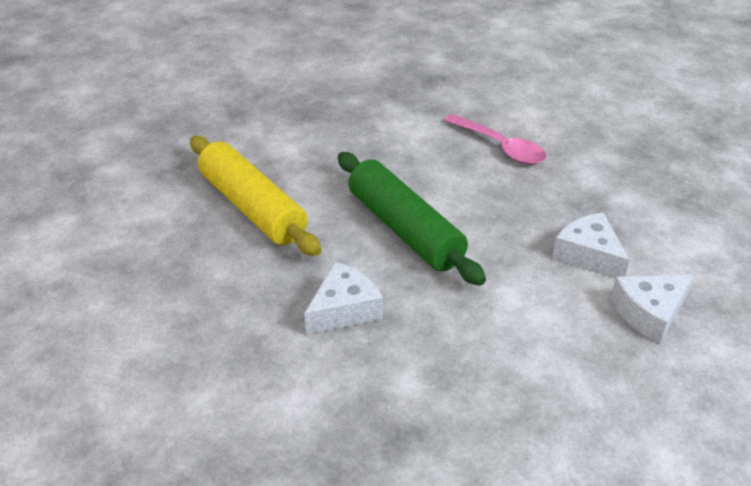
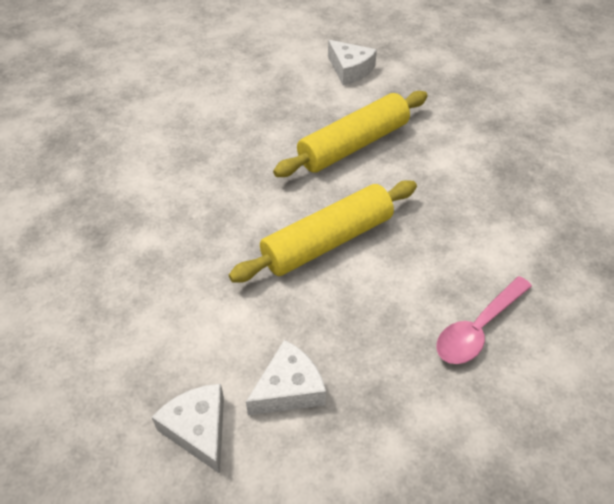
camera: 90 degrees right, 10 degrees up
white cheese [304,262,383,335] -> white cheese moved to [328,40,377,85]
green rolling pin [338,152,486,286] -> yellow rolling pin [229,180,417,283]

